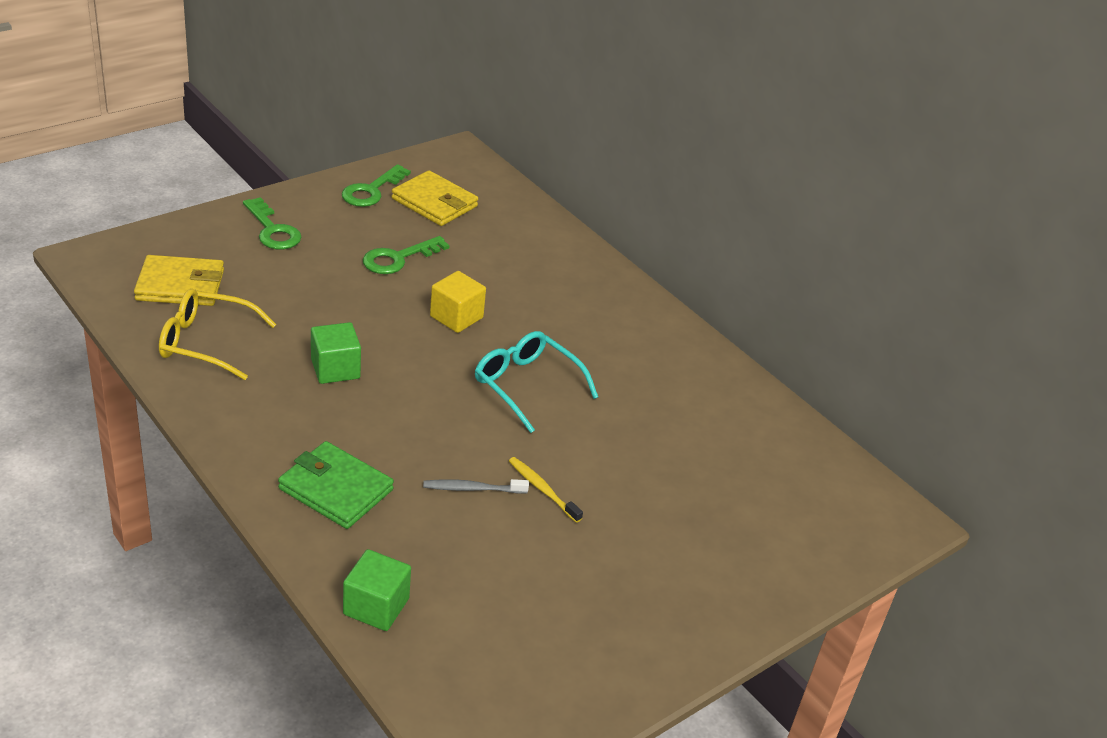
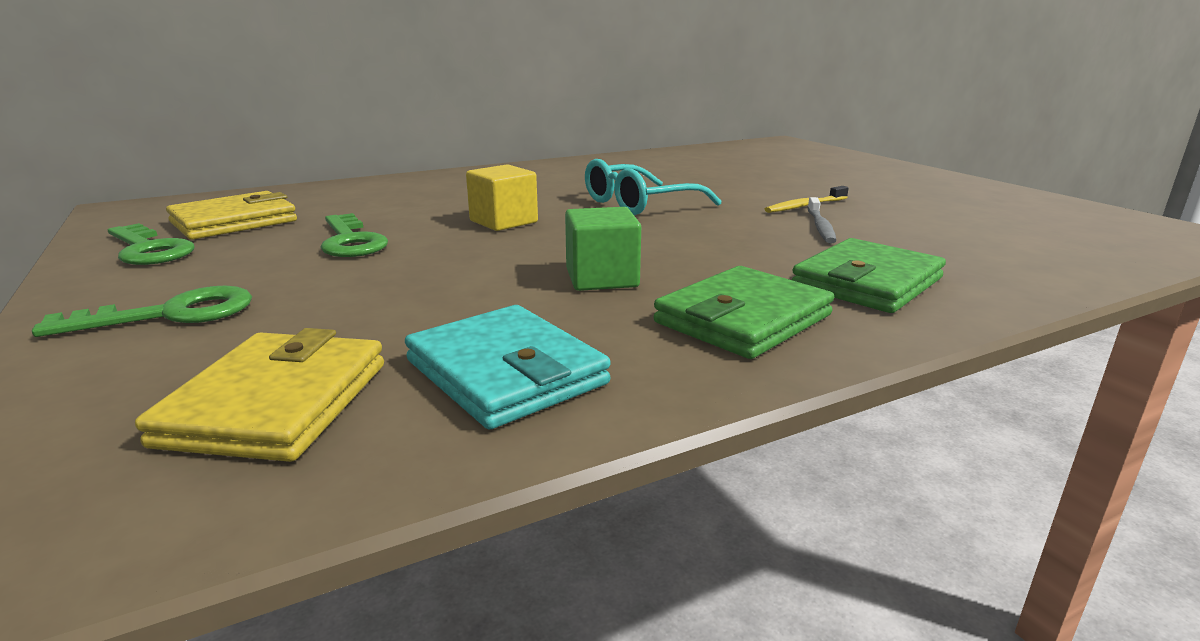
camera: 75 degrees left, 15 degrees down
yellow glasses [159,289,276,380] -> turquoise wallet [405,305,611,429]
green cube [343,549,411,631] -> none
none -> green wallet [654,266,834,359]

